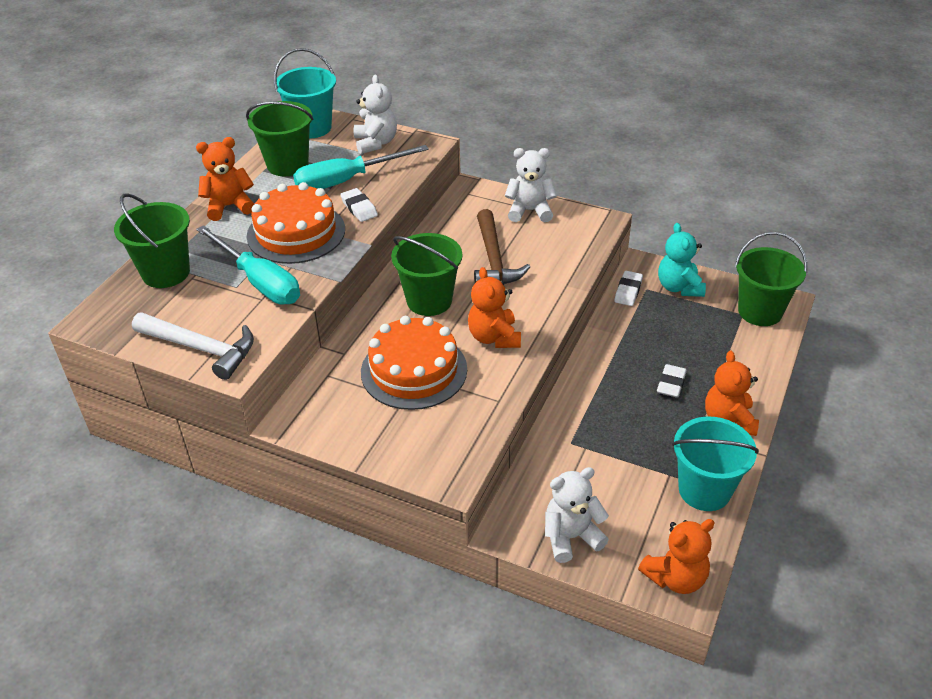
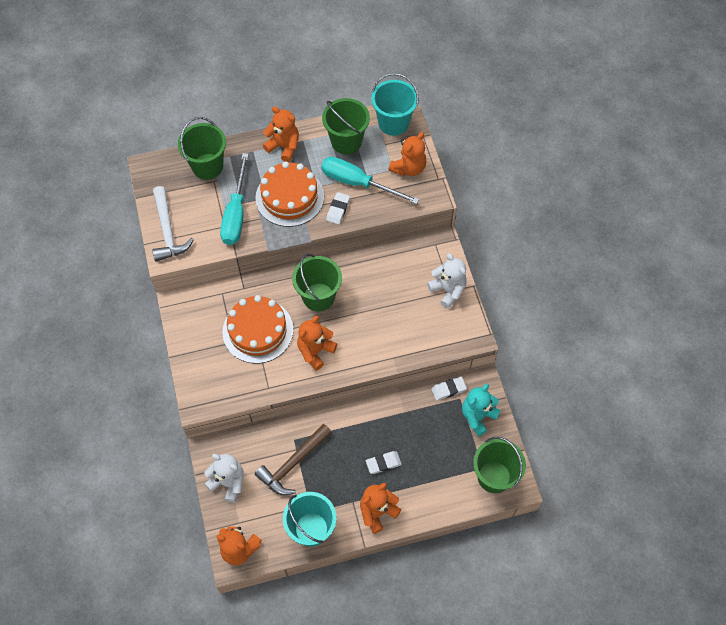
camera: 50 degrees right, 20 degrees up
white teddy bear [354,75,397,154] -> orange teddy bear [388,132,426,176]
brown hammer [474,209,530,284] -> brown hammer moved to [255,424,332,495]

